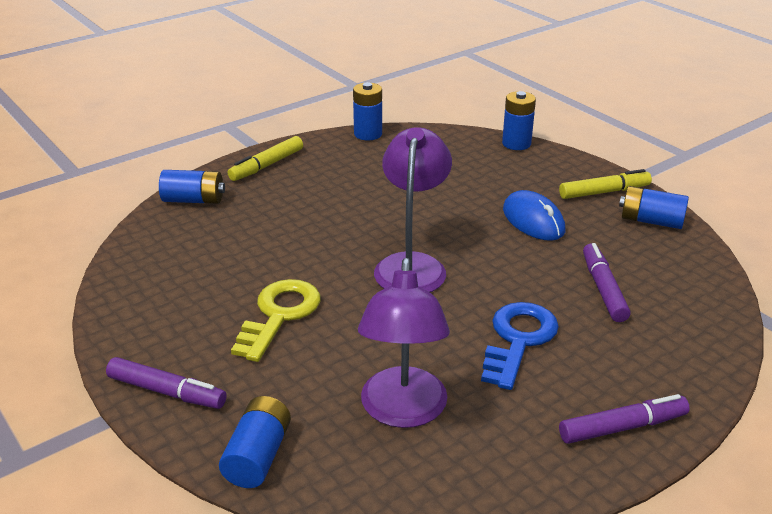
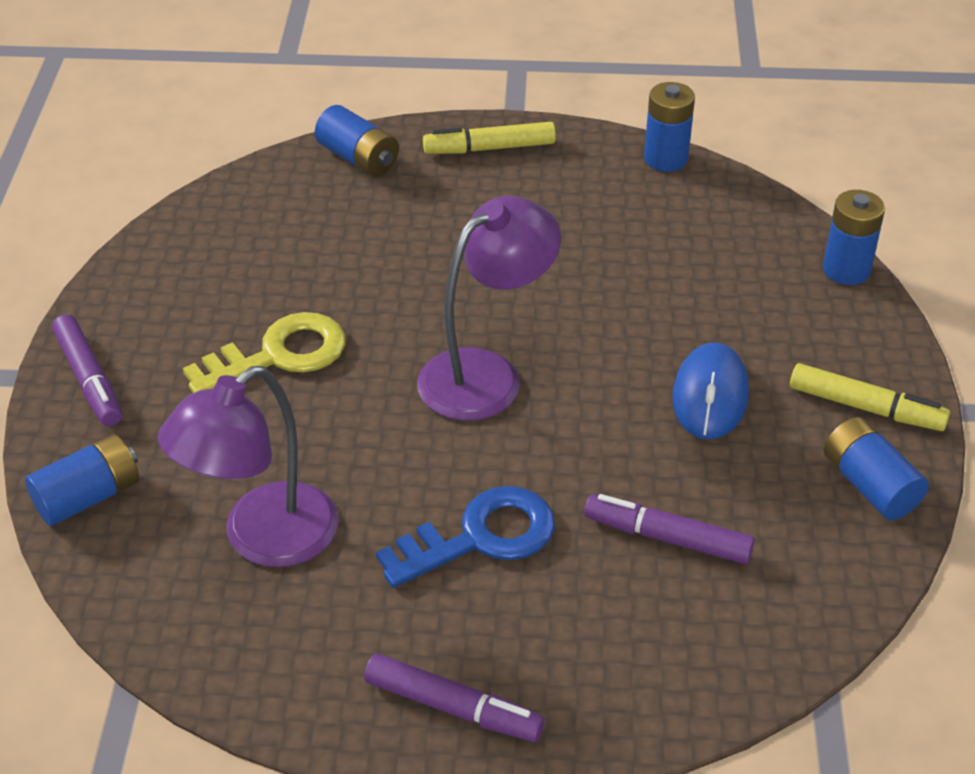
camera: 40 degrees right, 10 degrees up
purple marker [583,243,631,322] -> purple marker turned 105 degrees counterclockwise [584,494,755,564]

